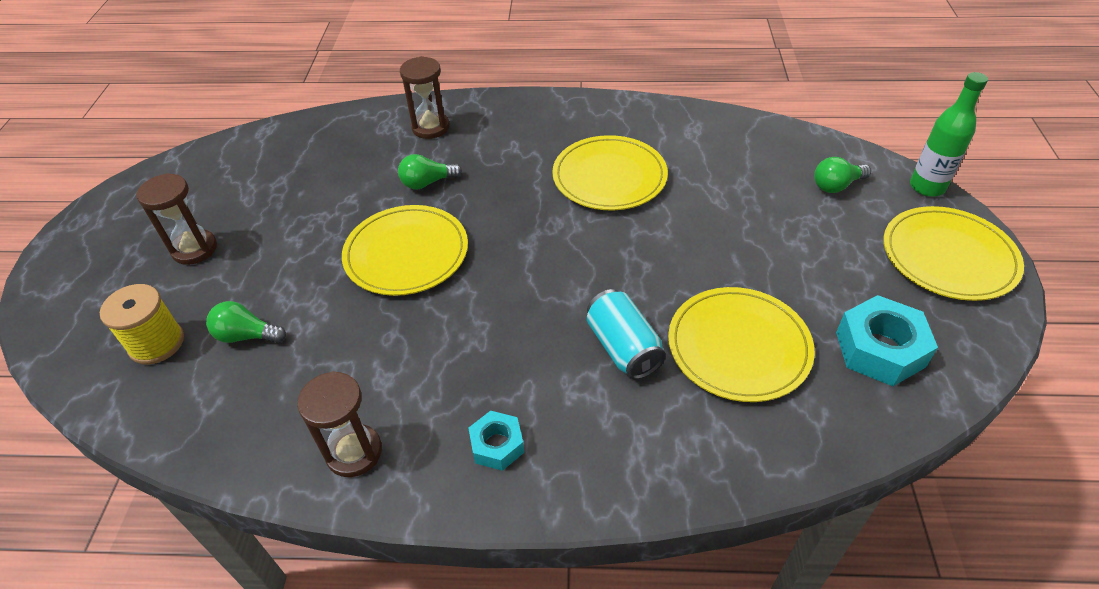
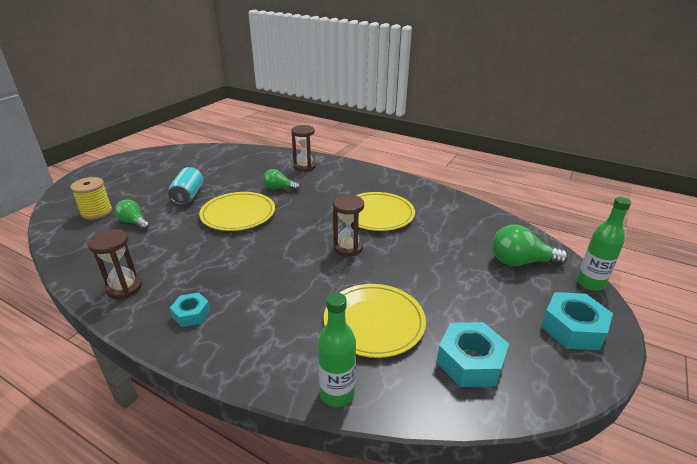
camera: 25 degrees right, 15 degrees down
brown hourglass [137,173,217,265] -> brown hourglass moved to [333,195,364,256]
turquoise can [587,289,666,379] -> turquoise can moved to [168,167,203,205]
green light bulb [814,157,871,193] -> green light bulb [492,224,568,266], size x1.59
yellow plate [883,206,1024,301] -> turquoise nut [541,292,613,350]
none -> green bottle [318,293,356,407]

